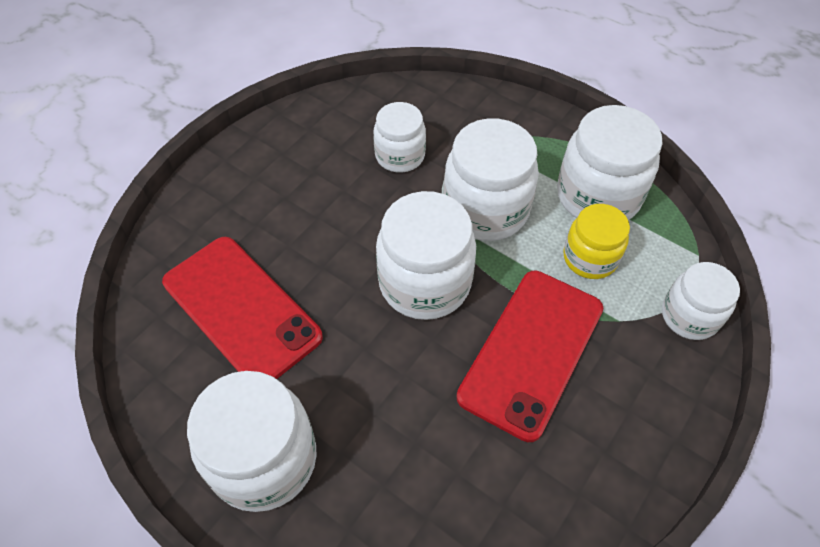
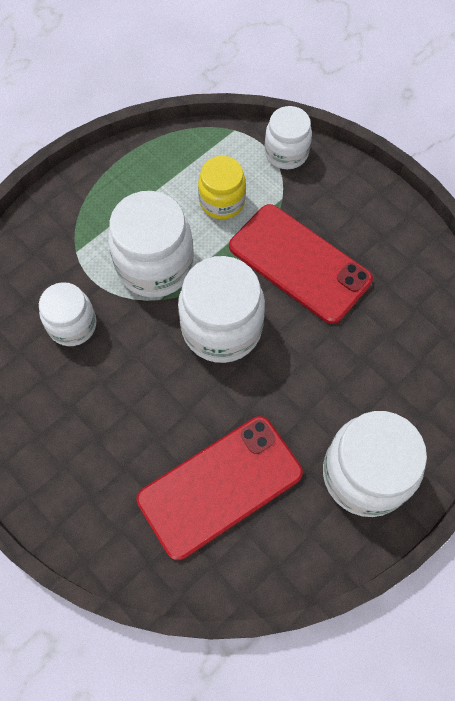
camera: 80 degrees left, 10 degrees up
white jar [557,105,663,220] -> none

